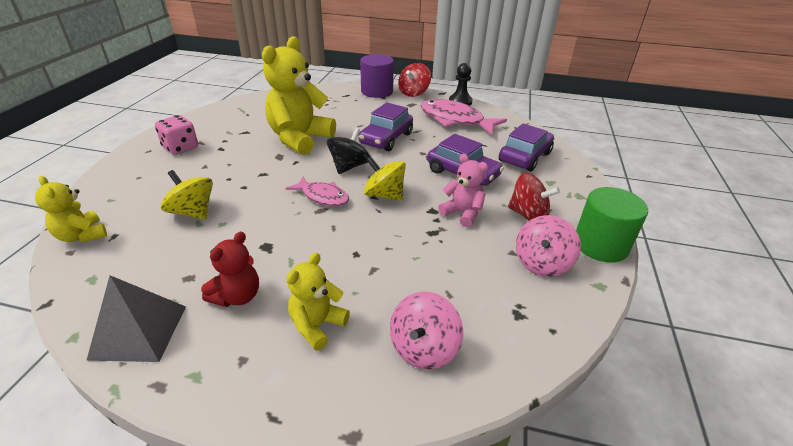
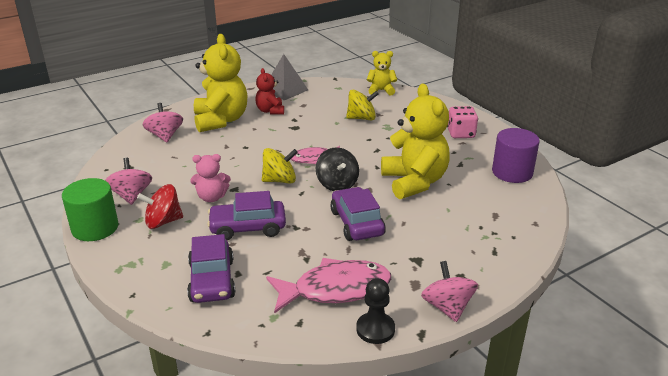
camera: 135 degrees right, 5 degrees down
yellow teddy bear [286,253,350,351] -> yellow teddy bear [194,34,247,132], size x1.91
purple cylinder [360,54,394,98] -> purple cylinder moved to [492,128,540,183]
red spinning top [398,63,431,97] -> pink spinning top [421,261,478,322]

